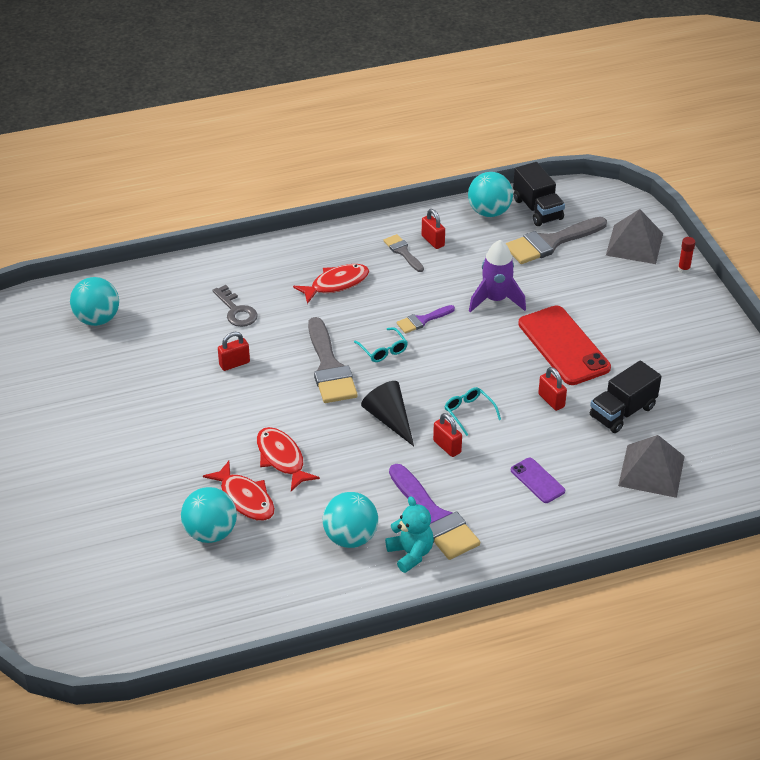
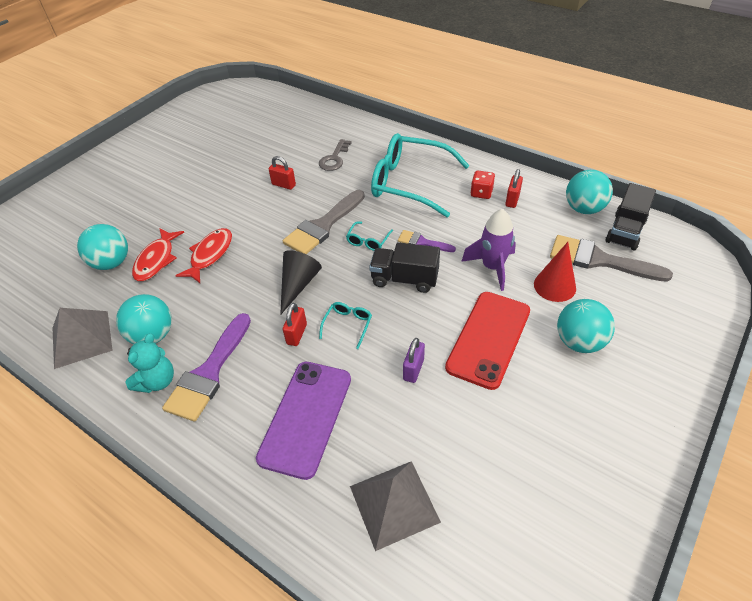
camera: 55 degrees right, 5 degrees up
turquoise ball [70,277,119,326] -> turquoise ball moved to [557,299,615,353]
red fish [293,264,369,304] -> turquoise glasses [371,133,470,217]
grey brush [383,234,424,272] -> red dice [470,171,495,199]
purple phone [511,458,565,503] -> purple phone [256,362,351,480], size x2.00
red padlock [538,367,567,411] -> purple padlock [403,338,425,383]
black truck [590,360,662,433] -> black truck moved to [369,242,440,293]
grey pyramid [606,209,663,264] -> grey pyramid moved to [53,308,113,369]
red glue stick [678,237,695,274] -> none
none -> red cone [534,242,576,302]

